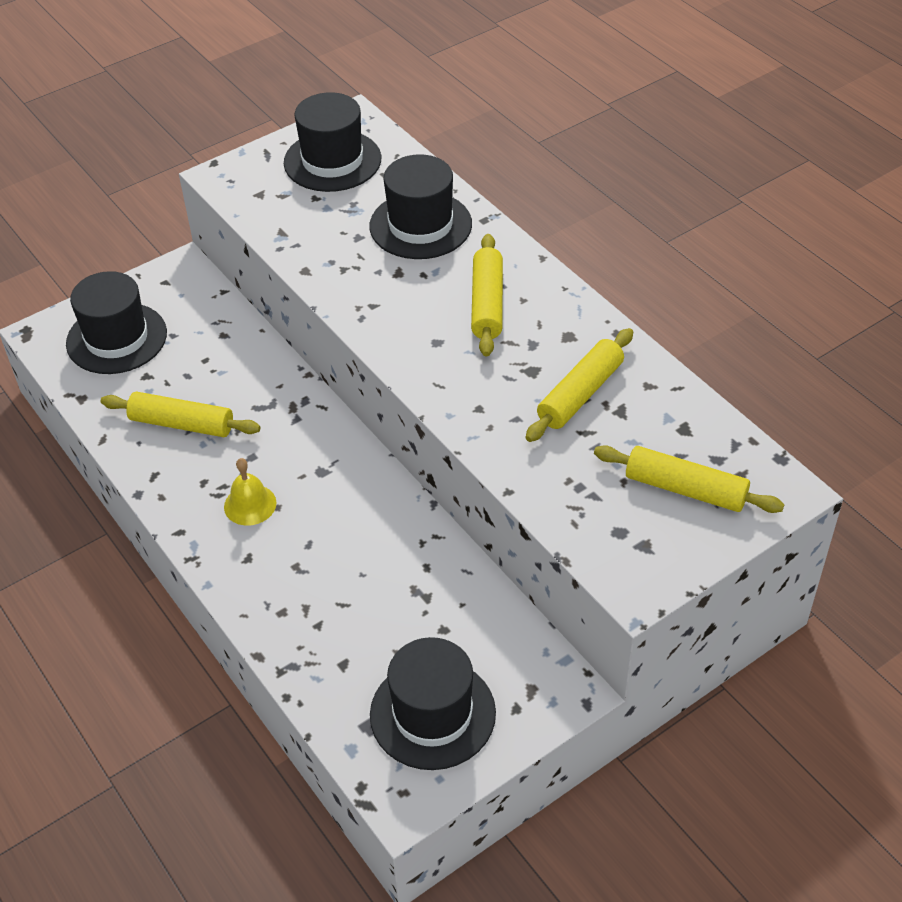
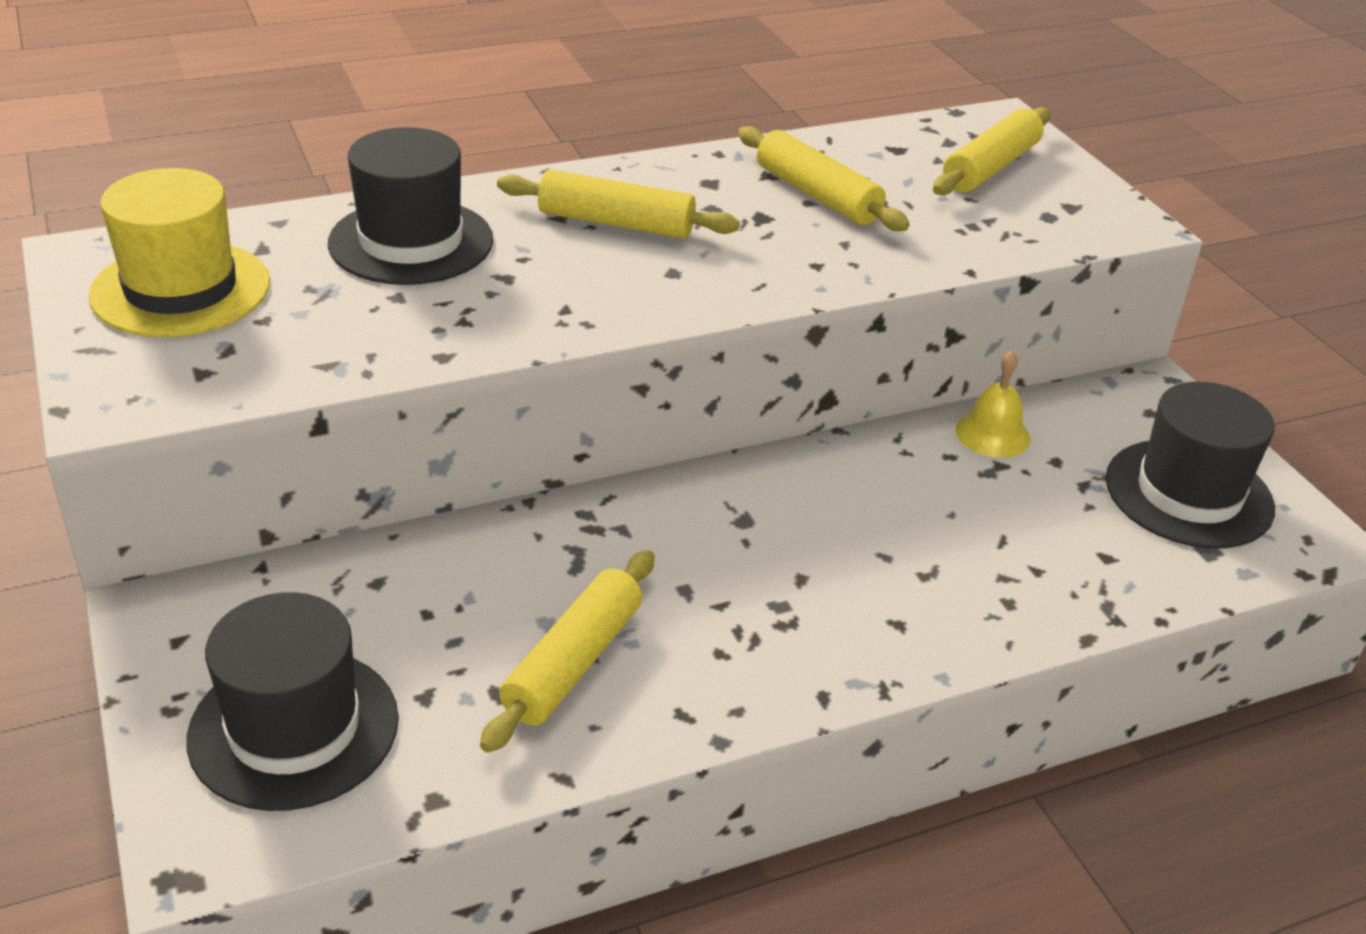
camera: 80 degrees left, 10 degrees down
yellow bell [224,458,277,526] -> yellow bell moved to [956,351,1030,458]
black hat [284,92,381,192] -> yellow hat [88,168,270,337]

